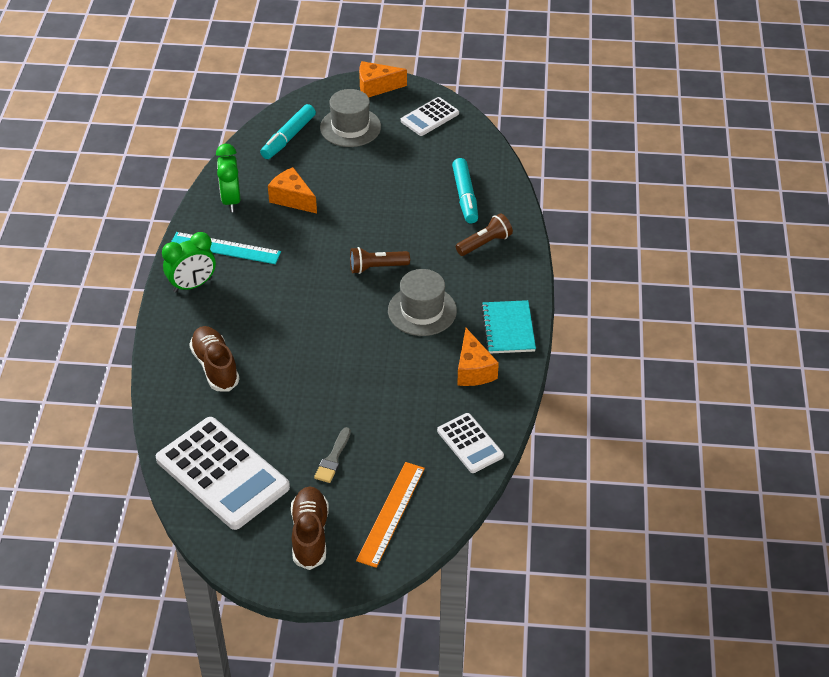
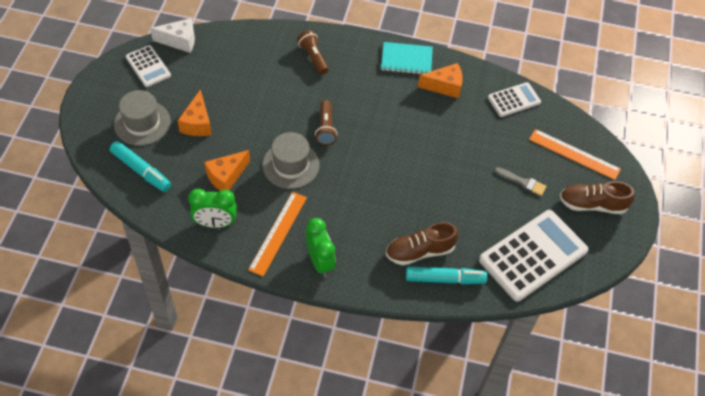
camera: 85 degrees left, 10 degrees up
turquoise ruler [171,232,281,264] -> orange ruler [248,192,307,276]
orange cheese [359,61,407,97] -> orange cheese moved to [178,89,212,136]
grey hat [388,269,457,336] -> grey hat moved to [262,132,320,189]
turquoise marker [452,158,478,223] -> turquoise marker moved to [406,266,488,284]
none -> white cheese [150,18,195,53]

